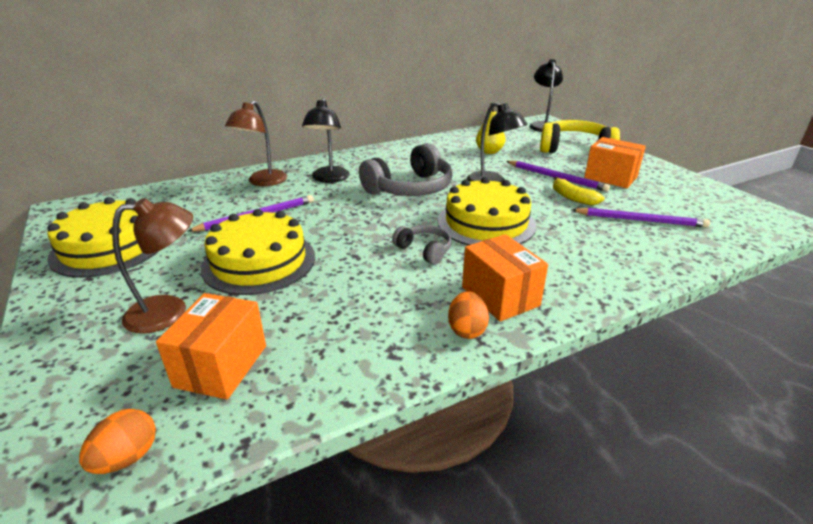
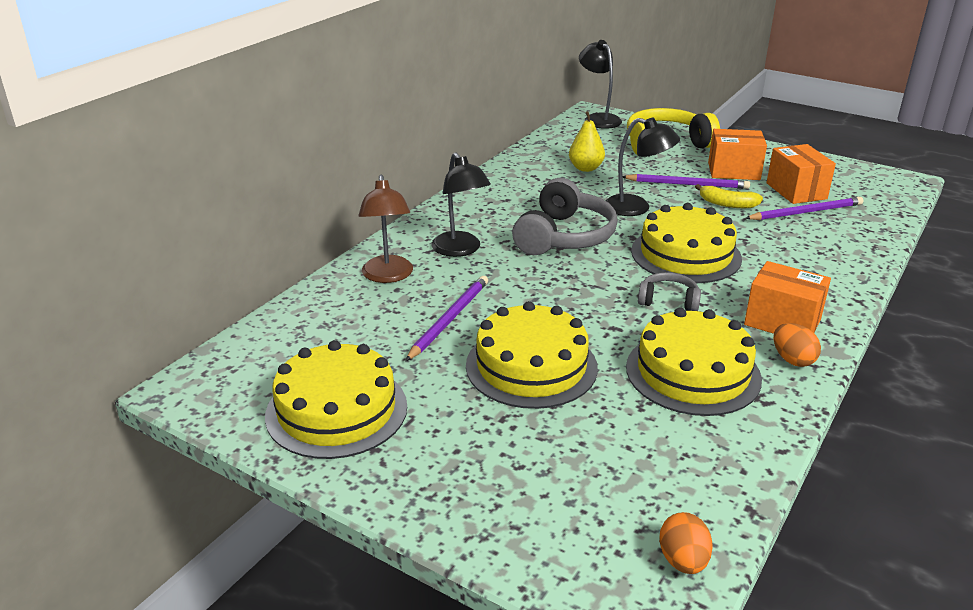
camera: 30 degrees left, 0 degrees up
brown lamp [112,198,193,334] -> none
orange box [156,293,266,399] -> orange box moved to [766,144,836,204]
none -> yellow cake [626,308,762,416]

